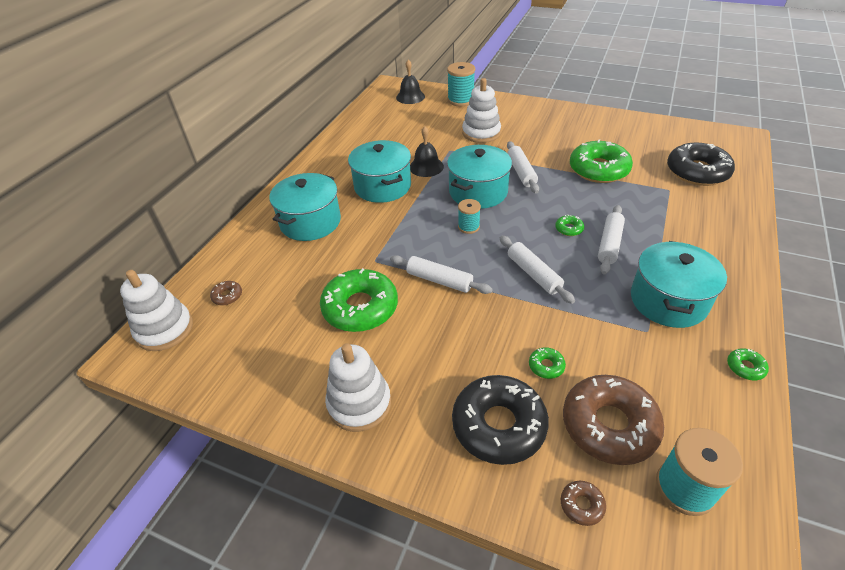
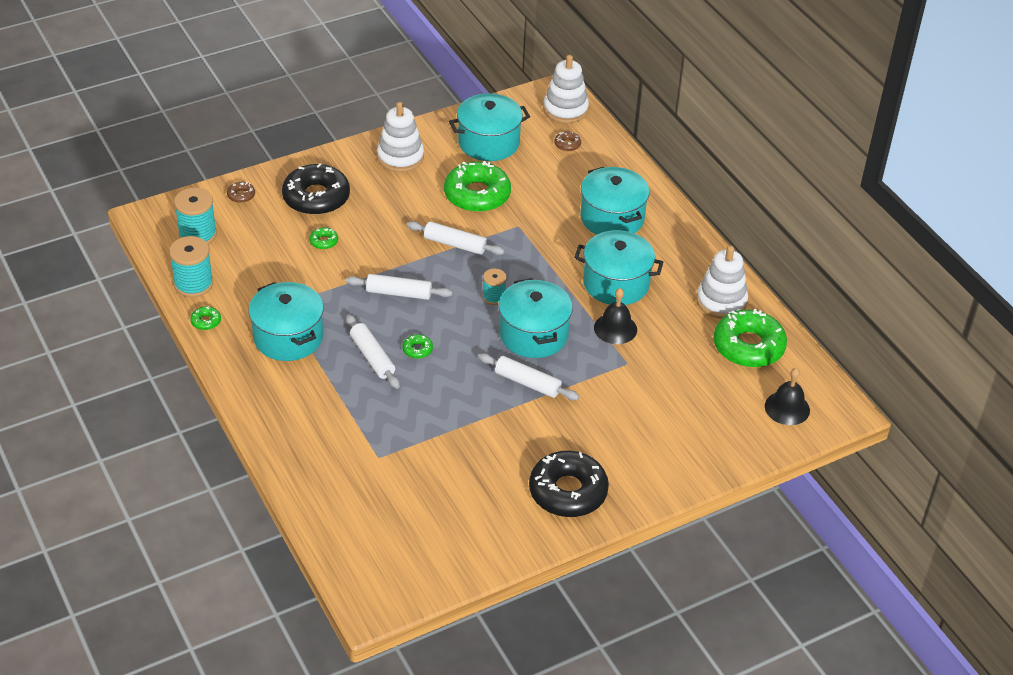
camera: 125 degrees right, 0 degrees up
white rolling pin [390,255,492,294] -> white rolling pin turned 45 degrees clockwise [407,221,505,255]
turquoise spool [447,62,475,107] -> turquoise spool moved to [169,236,213,297]
white stacking toy [462,78,501,143] -> white stacking toy moved to [696,246,748,319]
brown donut [563,375,664,465] -> none
green donut [570,139,633,183] -> green donut moved to [713,309,787,368]
black donut [667,143,735,186] -> black donut moved to [529,451,609,517]
none -> turquoise pot [449,93,530,161]

